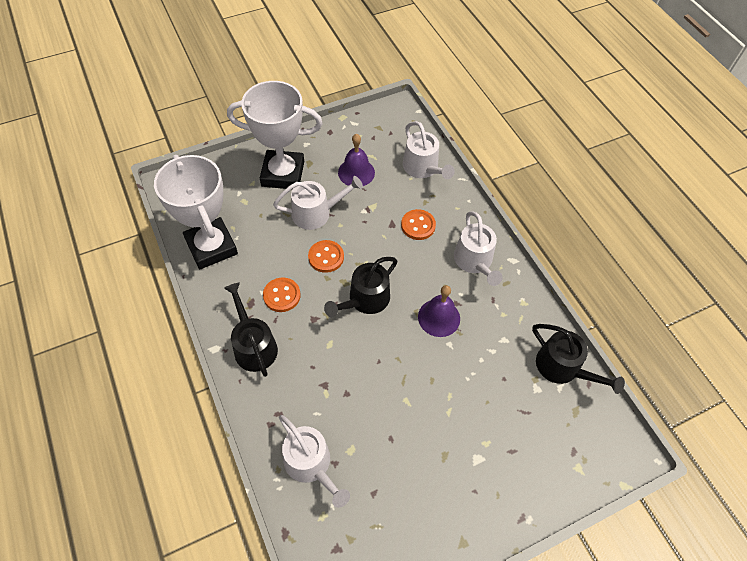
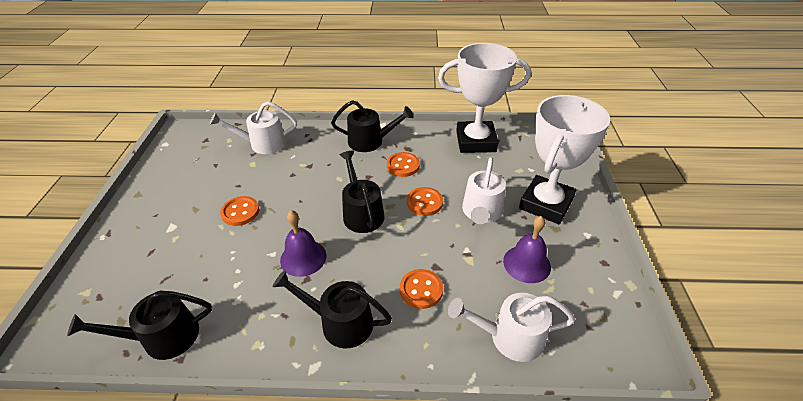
camera: 120 degrees right, 15 degrees down
white watering can [454,211,503,286] -> black watering can [272,270,392,349]
none -> orange button [220,196,259,226]

